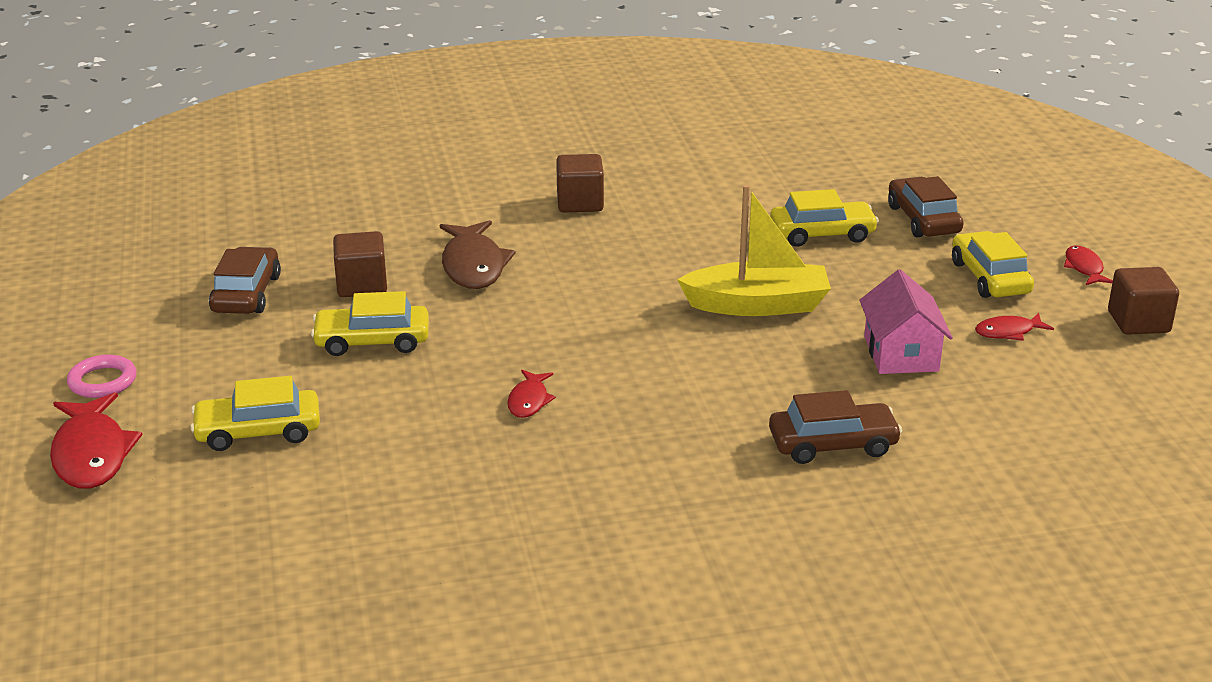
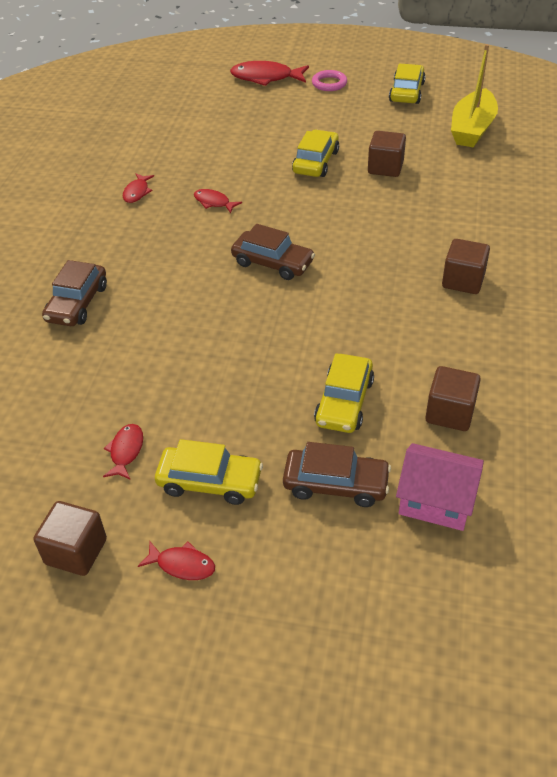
camera: 115 degrees right, 15 degrees up
yellow car [190,376,320,451] -> yellow car moved to [389,64,426,104]
brown car [209,247,281,314] -> brown car moved to [231,224,315,280]
brown fish [440,220,516,289] -> none
yellow boat [677,184,831,316] -> yellow boat moved to [451,44,498,148]
pink house [859,269,953,374] -> pink house moved to [396,443,484,531]
none -> red fish [123,173,154,203]
none -> brown cube [425,366,481,431]

